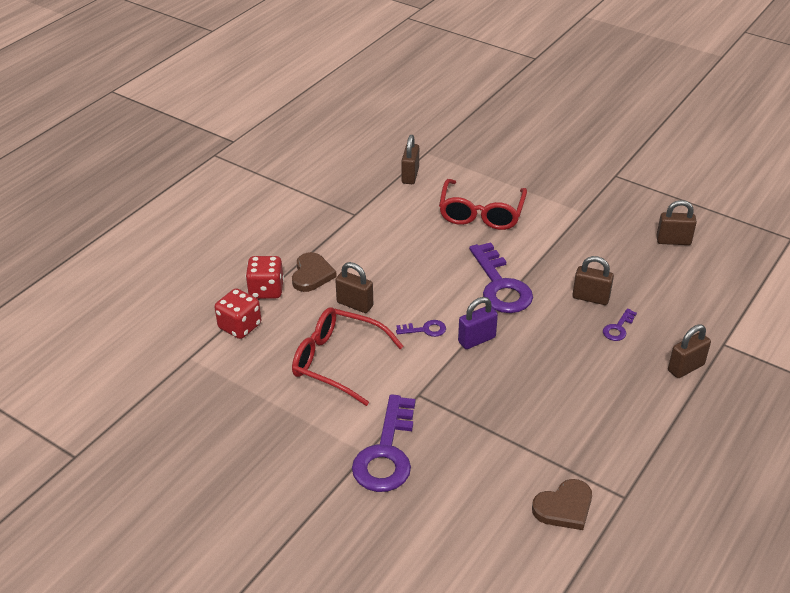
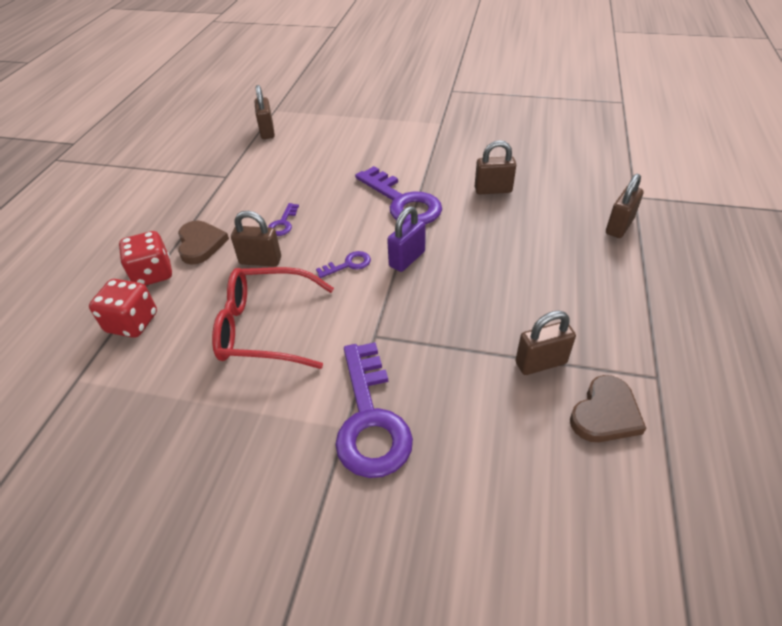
camera: 20 degrees left, 5 degrees up
red glasses [439,179,527,230] -> none
purple key [603,308,637,341] -> purple key moved to [268,203,299,236]
brown padlock [656,200,697,245] -> brown padlock moved to [516,311,576,375]

